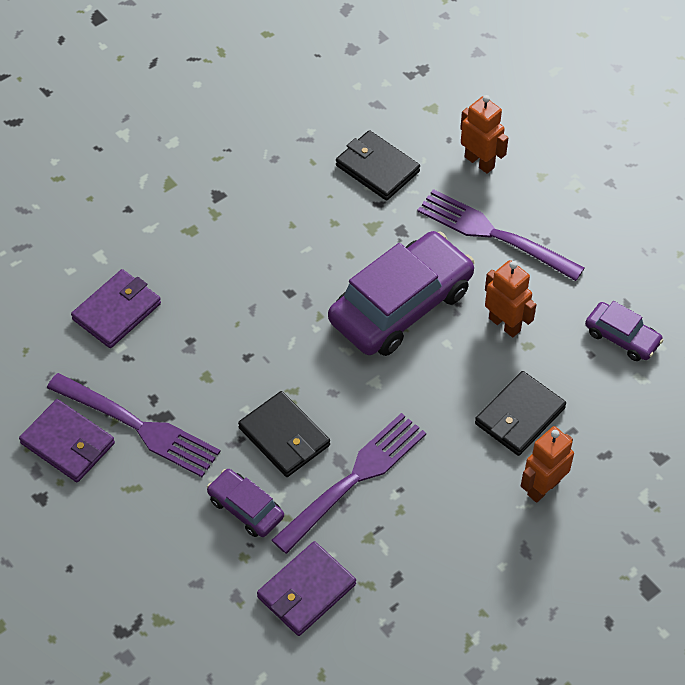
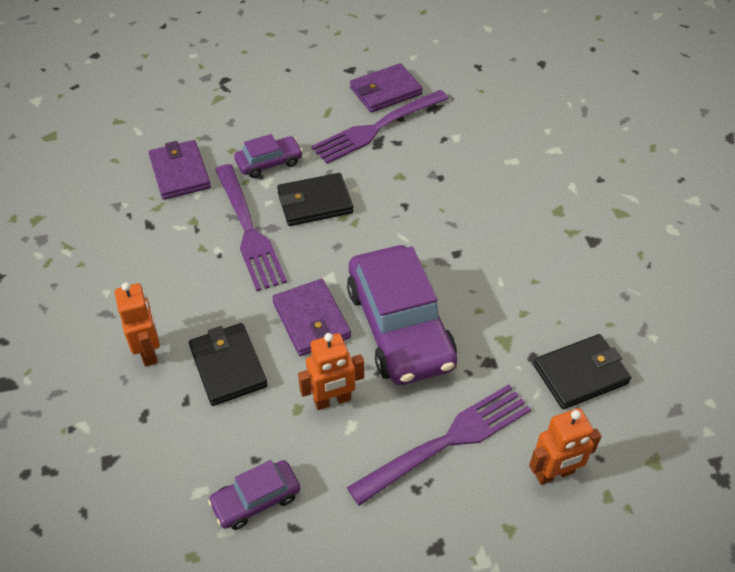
camera: 115 degrees right, 5 degrees down
purple wallet [71,269,161,348] -> purple wallet moved to [272,279,351,356]

